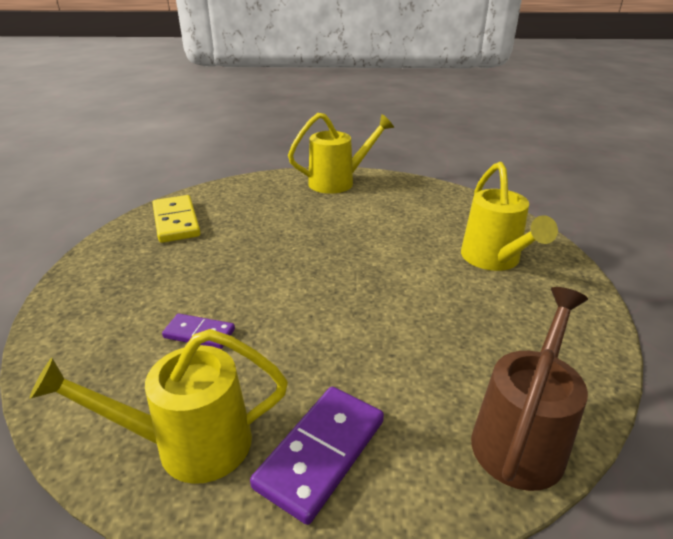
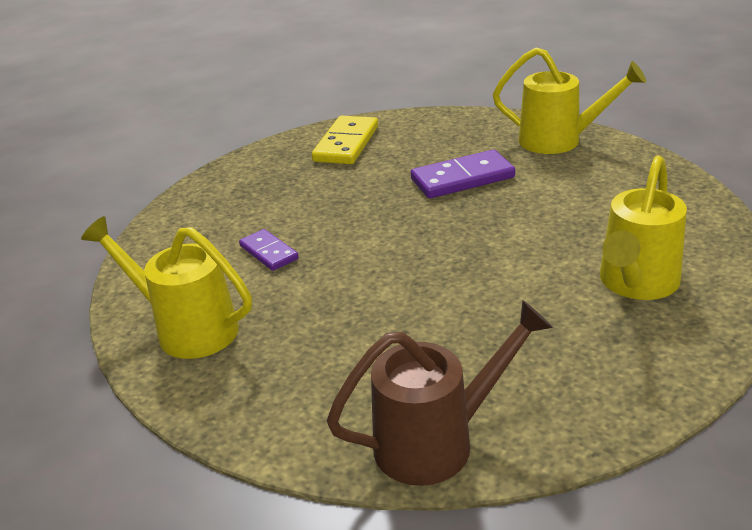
camera: 40 degrees right, 0 degrees up
purple domino [250,387,384,525] -> purple domino moved to [411,150,515,198]

